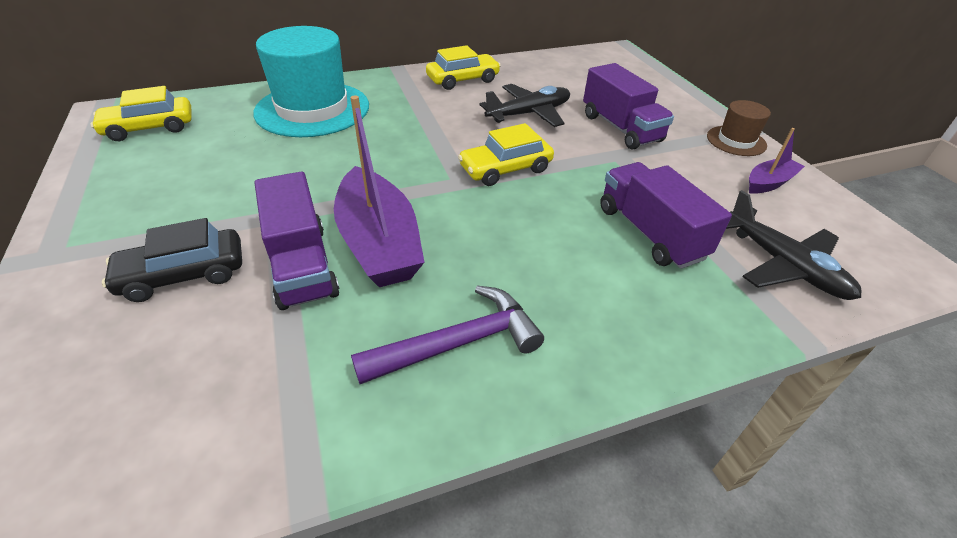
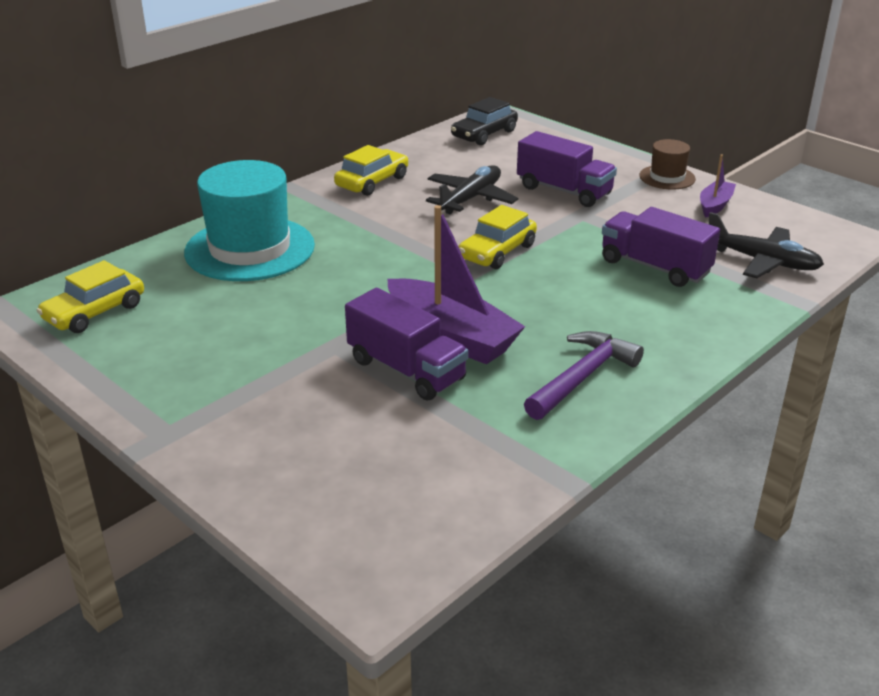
camera: 25 degrees left, 10 degrees down
black car [102,218,242,302] -> black car moved to [451,97,518,145]

